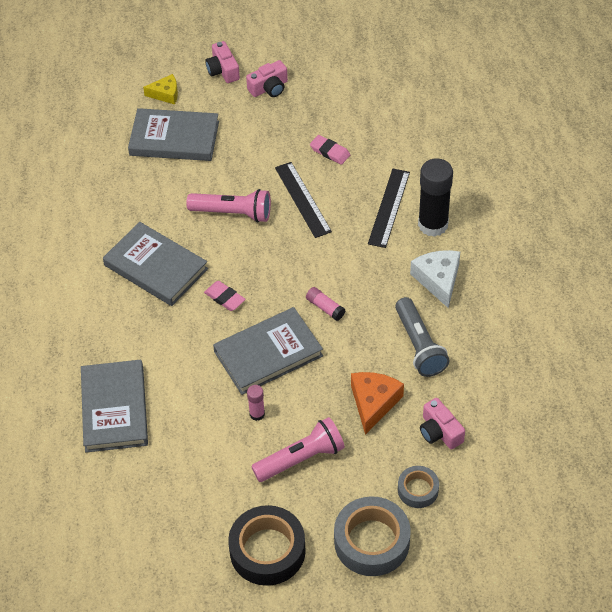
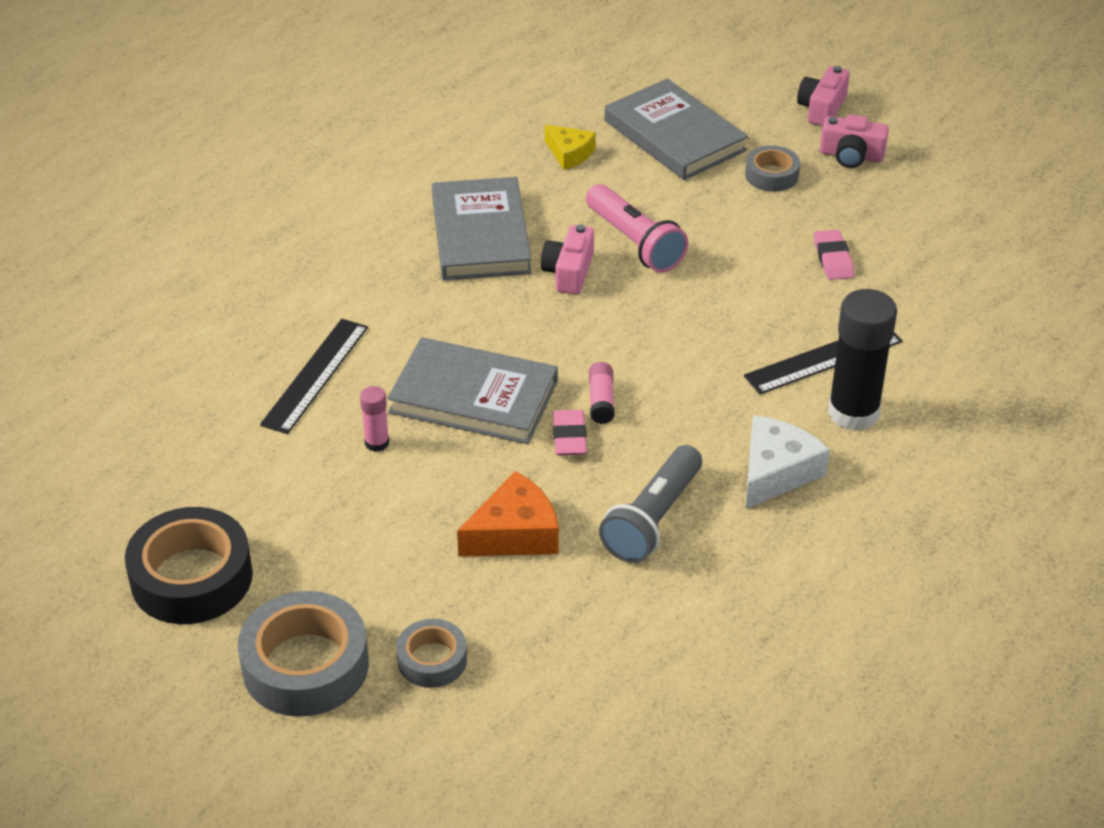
camera: 45 degrees right, 10 degrees down
grey book [81,360,148,453] -> none
yellow cheese [143,74,178,105] -> yellow cheese moved to [545,124,596,170]
pink eraser [204,281,246,311] -> pink eraser moved to [553,410,587,455]
pink flashlight [251,417,345,482] -> none
black ruler [275,162,332,238] -> black ruler moved to [260,319,368,434]
pink camera [420,398,465,449] -> pink camera moved to [541,224,594,294]
none -> grey tape [745,145,800,192]

